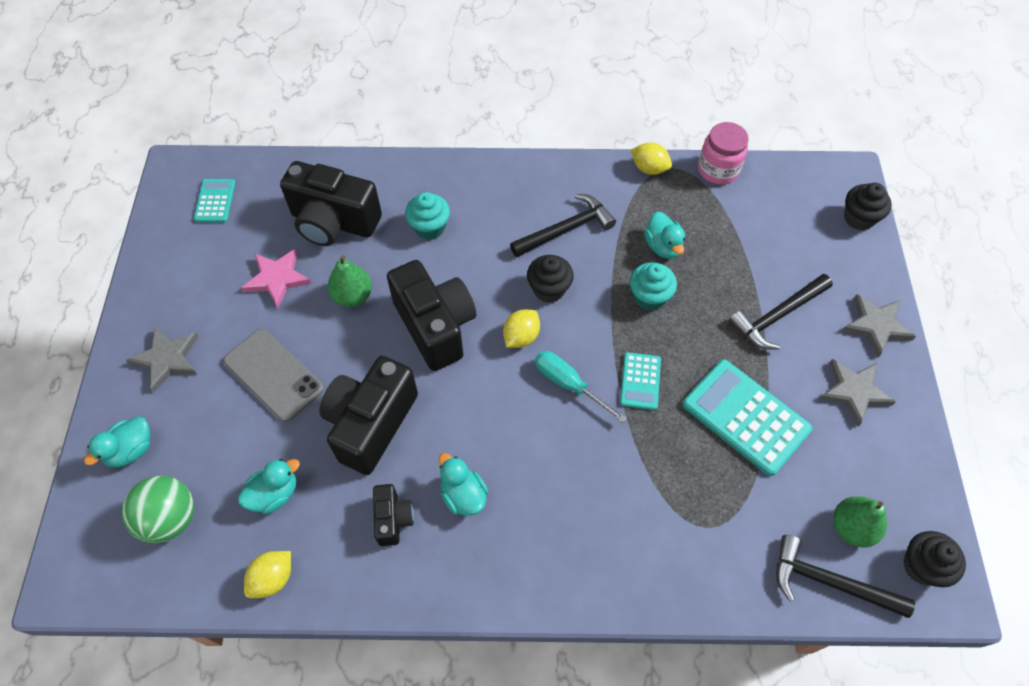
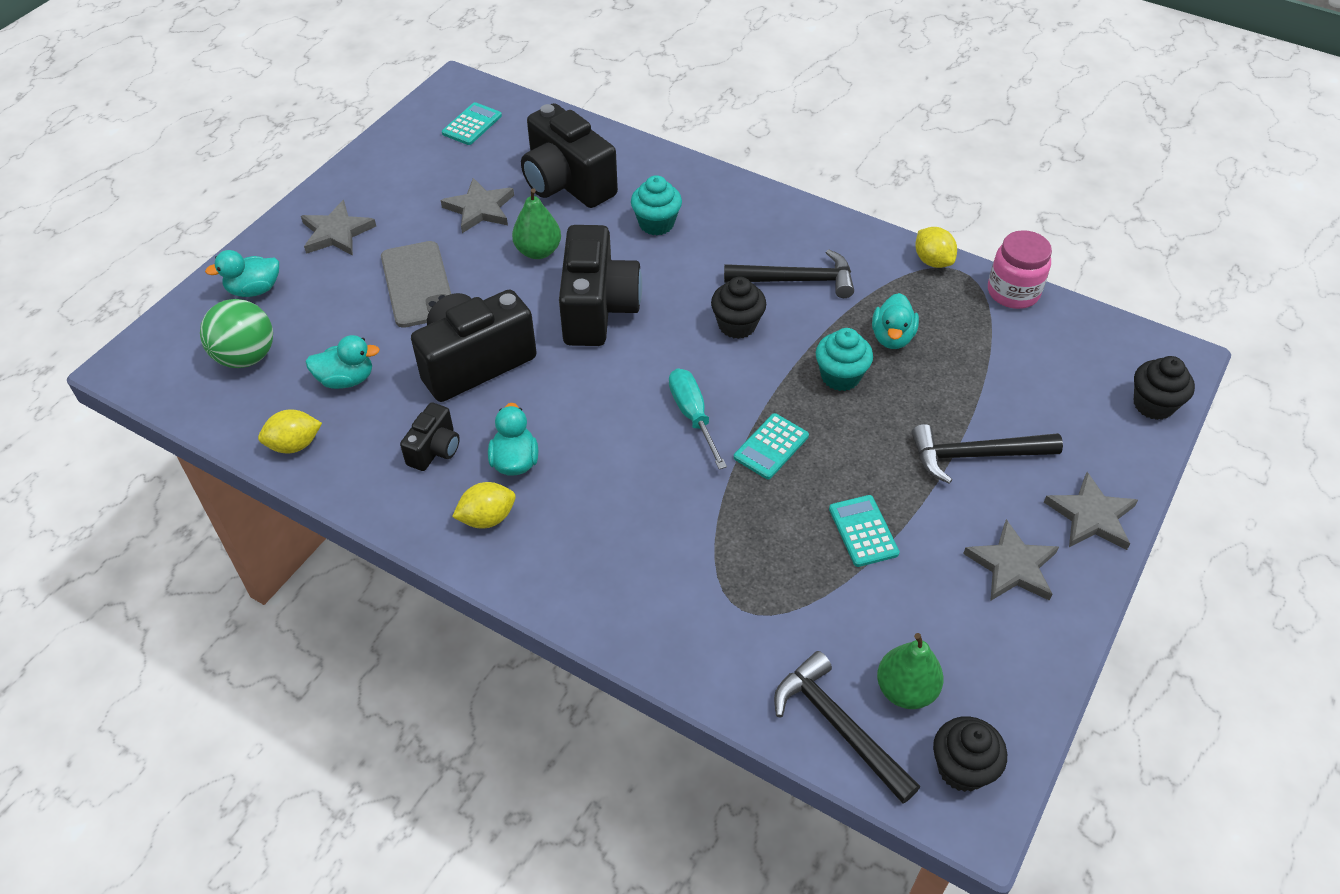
camera: 30 degrees right, 10 degrees down
pink star [242,248,311,308] -> grey star [441,178,514,233]
yellow lemon [503,309,540,348] -> yellow lemon moved to [452,482,516,528]
turquoise calculator [683,360,812,476] -> turquoise calculator [829,495,900,567], size x0.54

